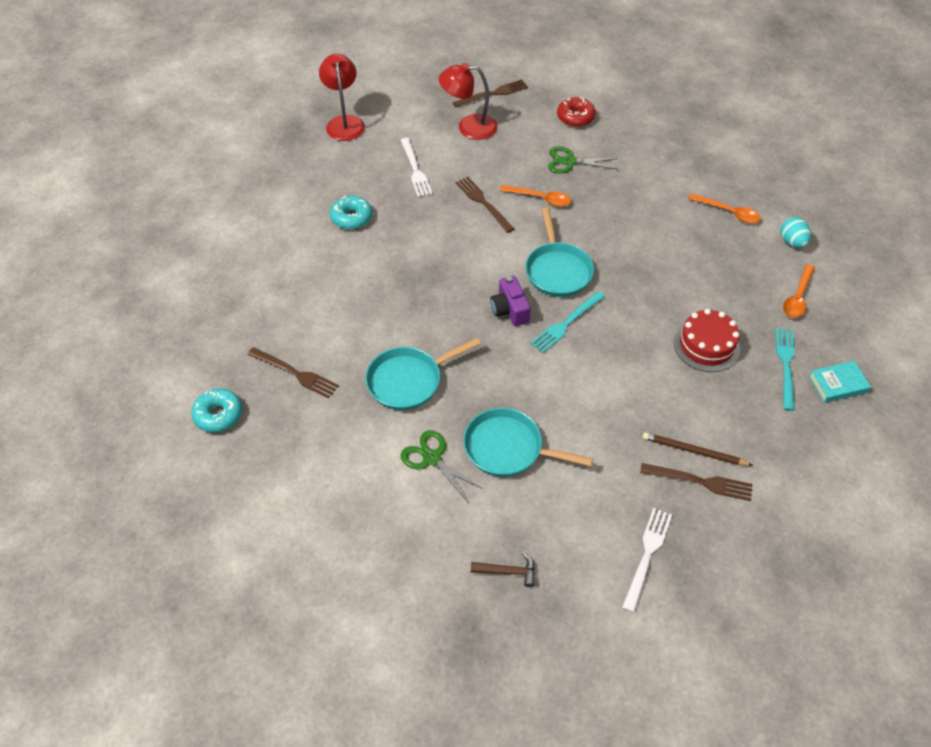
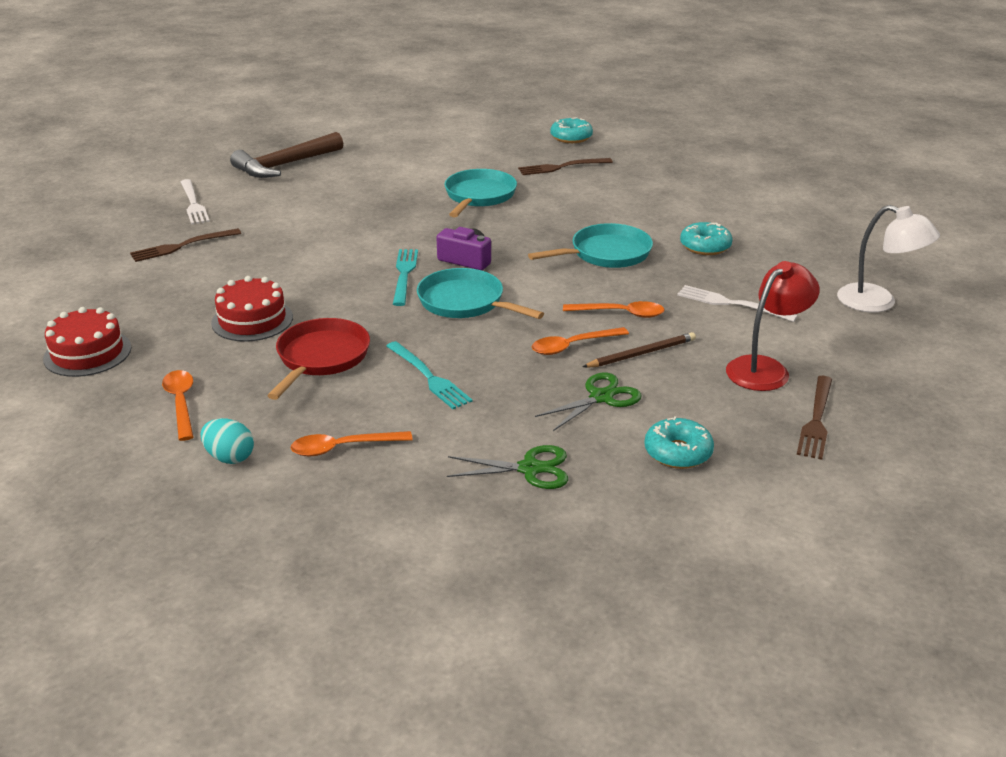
camera: 135 degrees right, 20 degrees down
red lamp [319,54,365,141] -> white lamp [837,205,940,312]
green scissors [400,430,483,501] -> green scissors moved to [447,445,568,489]
brown fork [455,177,514,233] -> orange spoon [563,301,665,318]
turquoise pan [463,408,593,477] -> turquoise pan moved to [528,223,653,268]
brown hammer [471,552,535,587] -> brown hammer [230,132,343,178], size x2.14
red donut [557,97,596,127] -> turquoise donut [644,416,714,469]
brown pencil [643,432,752,466] -> brown pencil moved to [583,332,696,368]
turquoise fork [775,328,795,411] -> turquoise fork moved to [386,341,473,409]
turquoise book [808,361,871,403] -> red cake [43,307,131,377]
none -> red pan [267,318,370,400]

